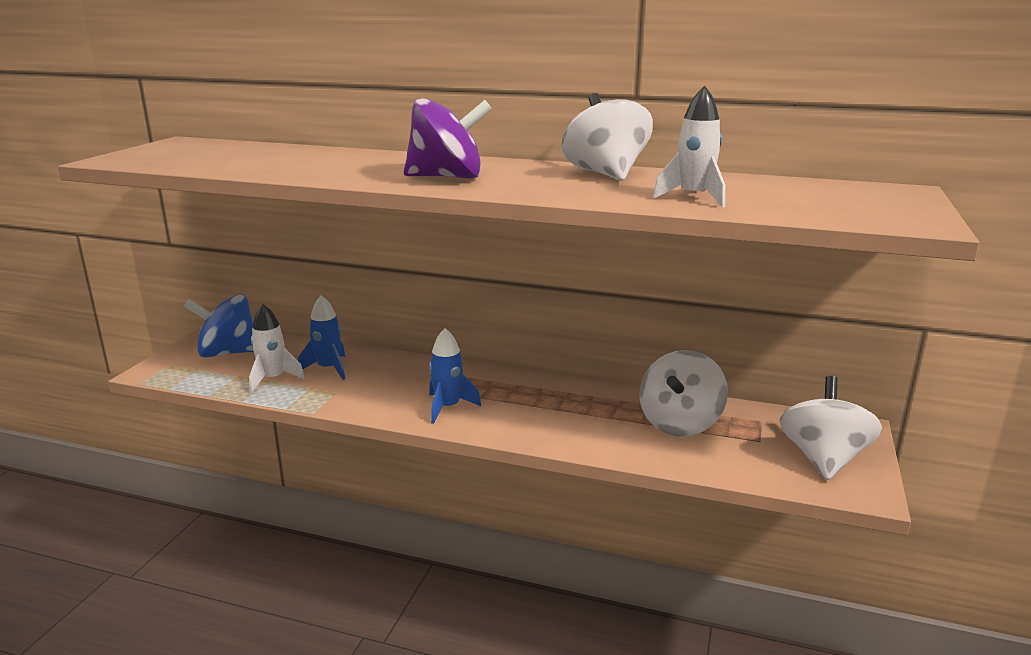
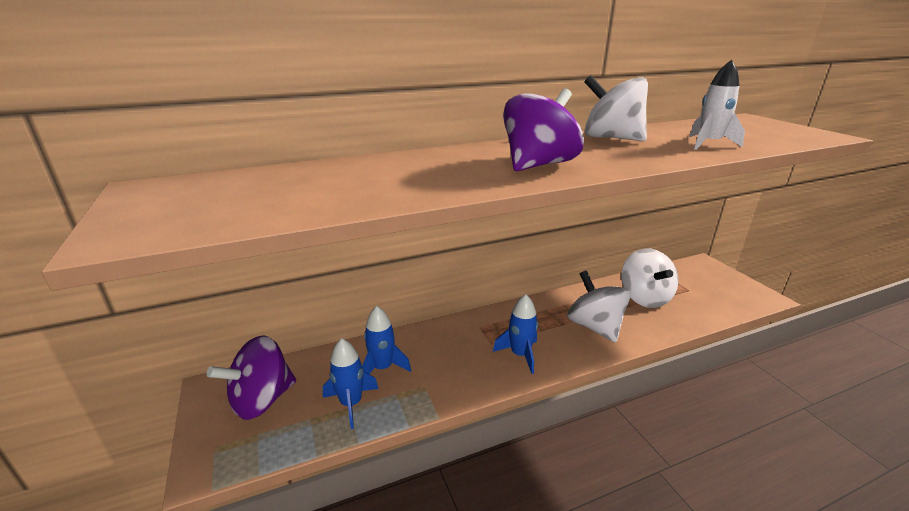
camera: 40 degrees left, 5 degrees up
blue spinning top [184,295,254,358] -> purple spinning top [207,335,296,420]
white rocket [249,304,305,393] -> blue rocket [323,338,379,429]
white spinning top [780,376,882,480] -> white spinning top moved to [567,270,631,343]

